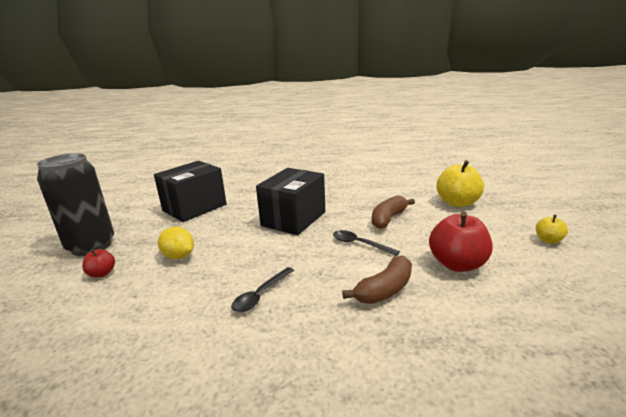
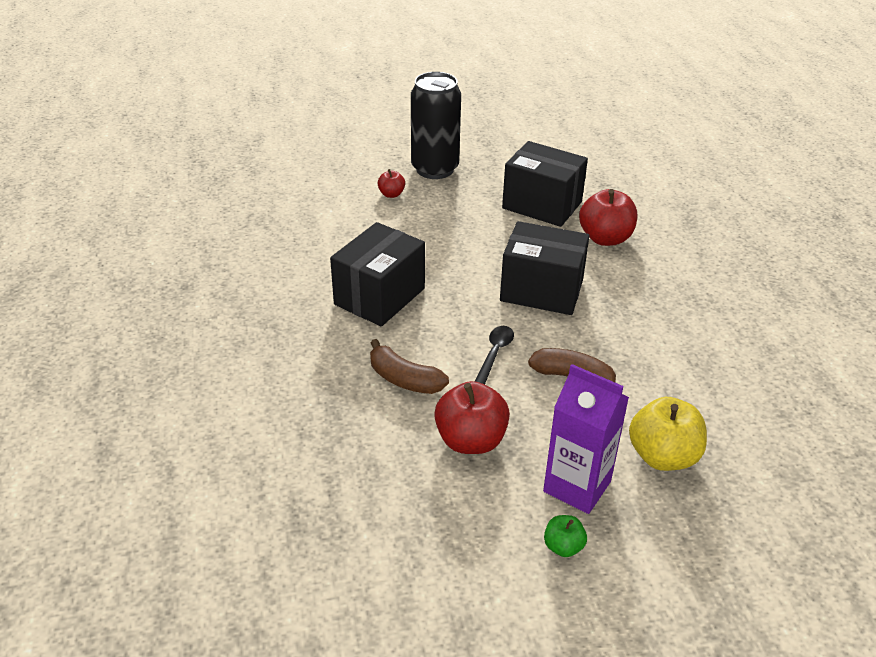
camera: 75 degrees right, 15 degrees up
yellow lemon [158,227,194,259] -> none
black spoon [231,267,294,312] -> black box [330,222,425,326]
yellow apple [536,215,568,244] -> green apple [544,515,587,557]
none -> purple carton [543,364,629,514]
none -> red apple [579,189,637,246]

